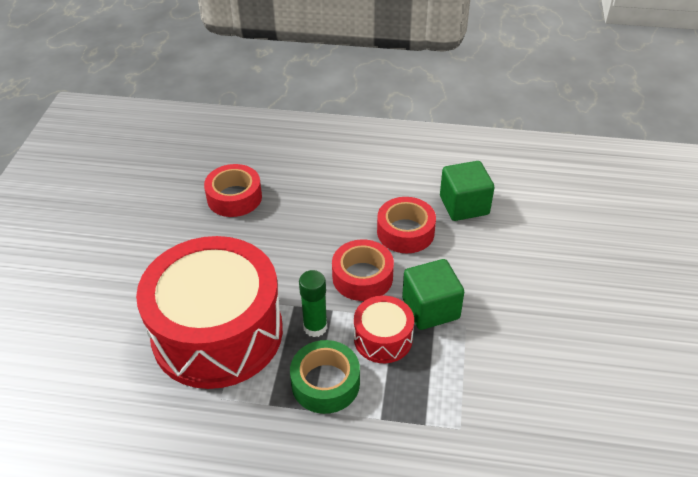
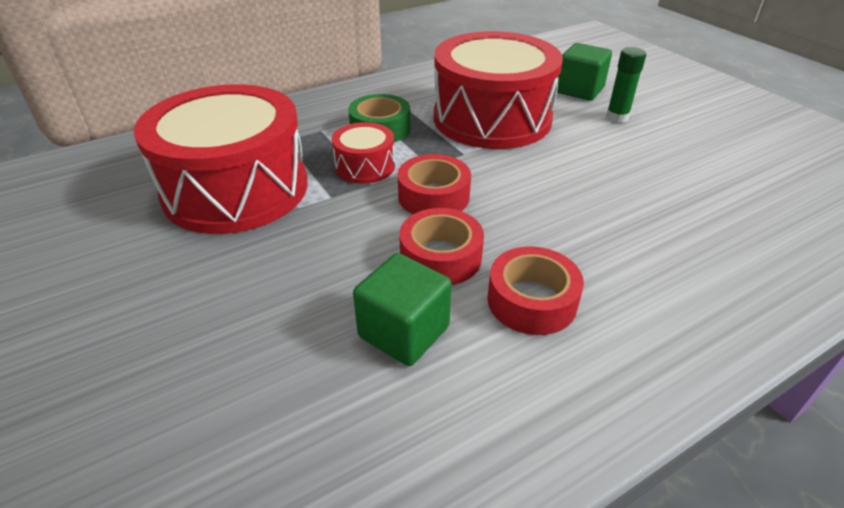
camera: 140 degrees right, 5 degrees down
red tape [204,164,262,217] -> red tape moved to [487,246,584,335]
green glue stick [299,270,327,337] -> green glue stick moved to [606,47,646,123]
green cube [402,259,464,330] -> green cube moved to [557,43,612,101]
none -> red drum [134,84,308,234]

